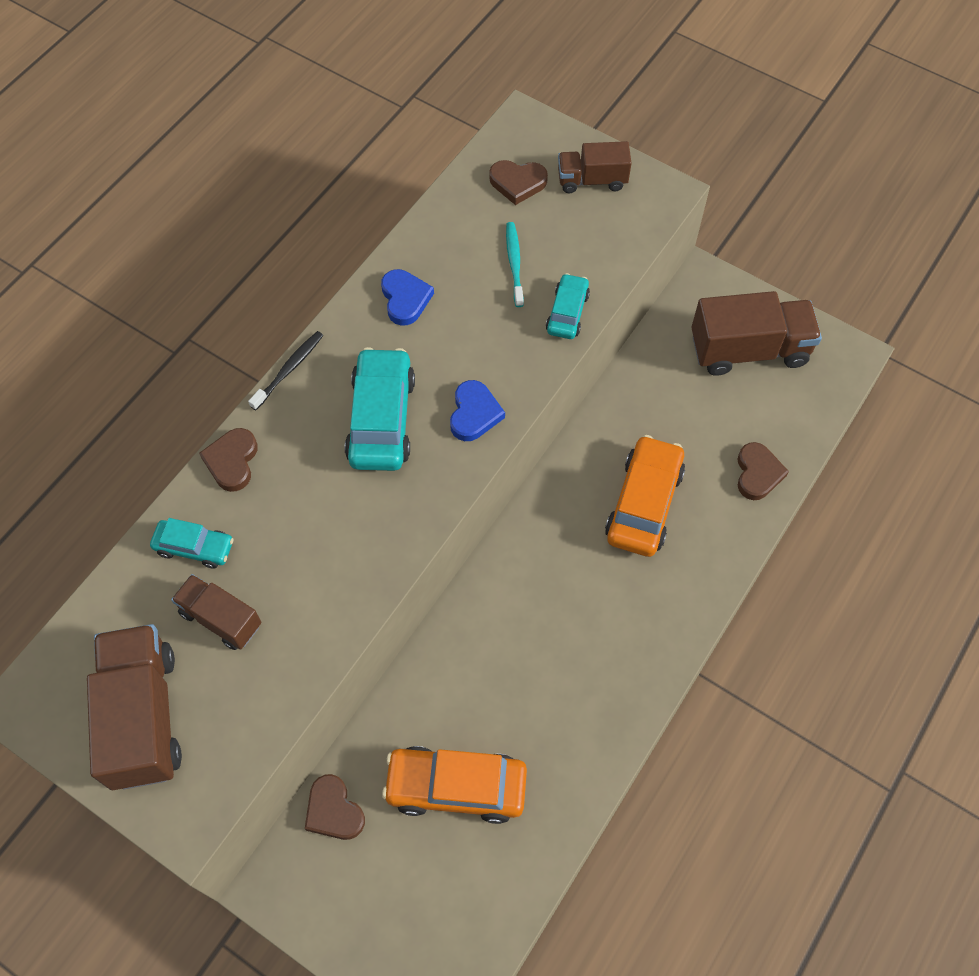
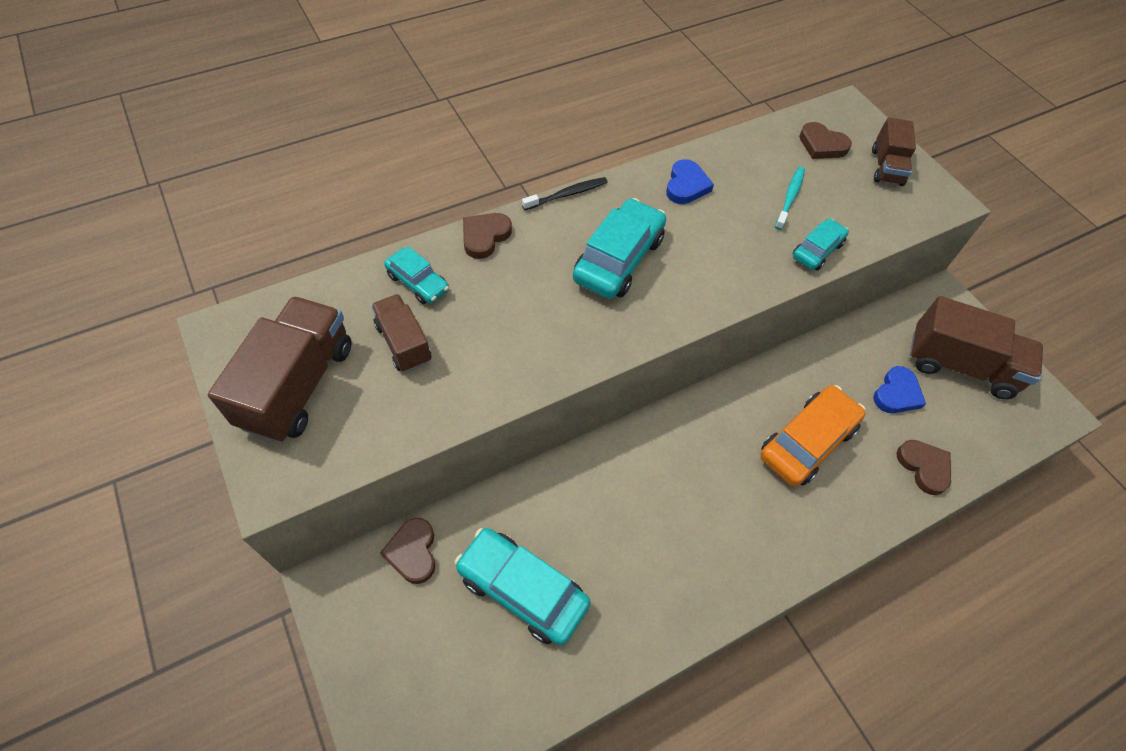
camera: 25 degrees right, 5 degrees down
orange car [382,746,527,824] -> turquoise car [455,528,591,645]
blue heart [450,380,505,441] -> blue heart moved to [873,366,926,413]
brown truck [558,141,632,193] -> brown truck turned 105 degrees counterclockwise [872,117,916,186]
brown heart [737,442,789,500] -> brown heart turned 60 degrees counterclockwise [897,440,951,495]

